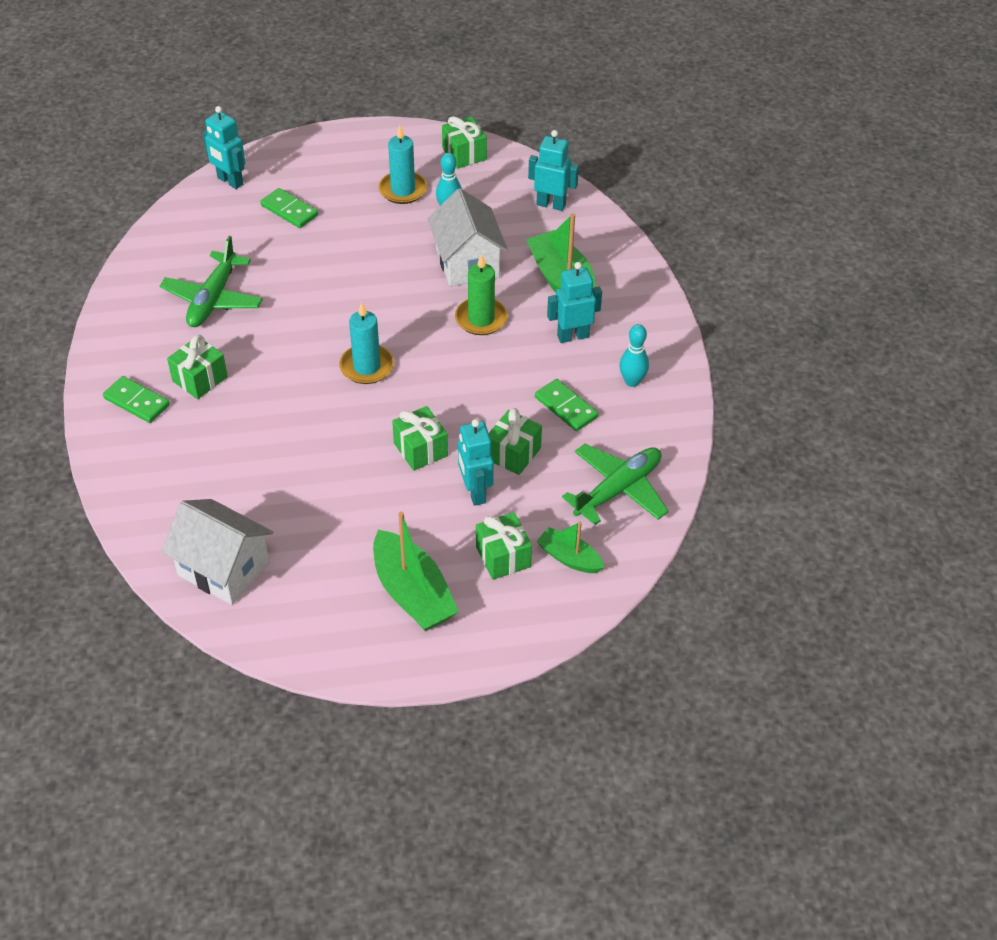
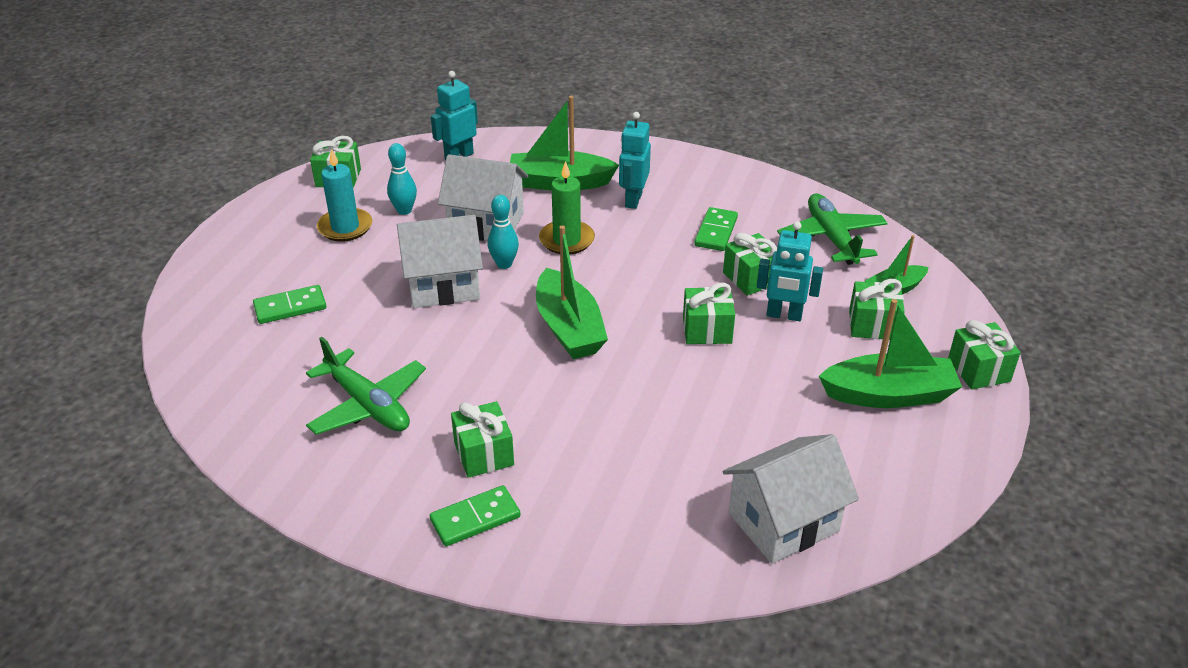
camera: 60 degrees left, 10 degrees down
turquoise robot [203,106,245,189] -> none
turquoise candle [339,302,394,384] -> green boat [536,225,608,359]
green domino [535,379,599,431] -> green domino turned 60 degrees counterclockwise [694,207,738,251]
turquoise bowling pin [619,324,649,387] -> turquoise bowling pin moved to [488,195,519,269]
none -> white house [397,215,483,308]
none -> green gift [948,320,1021,390]

